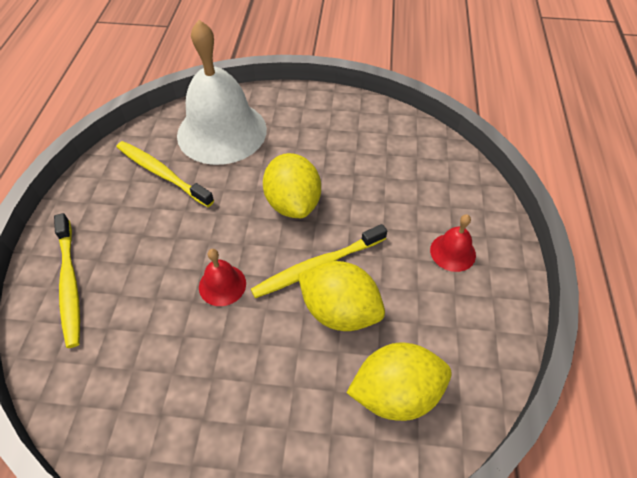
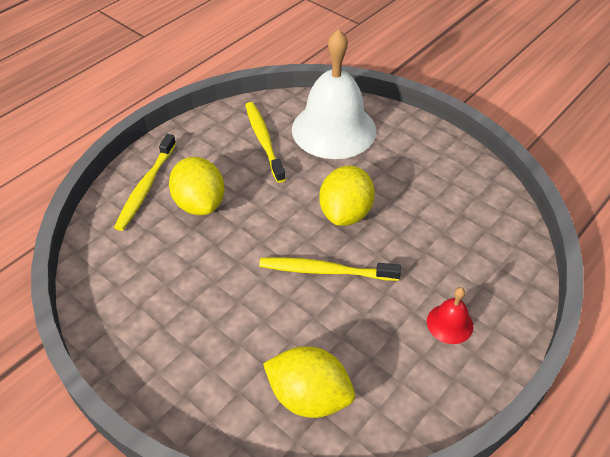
camera: 35 degrees right, 5 degrees down
red bell [199,249,246,306] -> none
yellow lemon [298,261,385,331] -> yellow lemon moved to [169,157,225,215]

